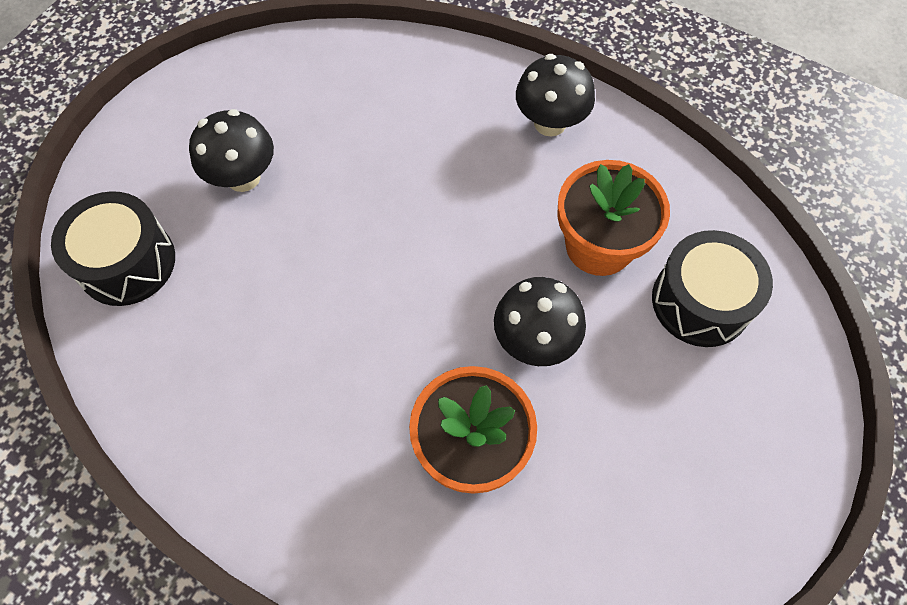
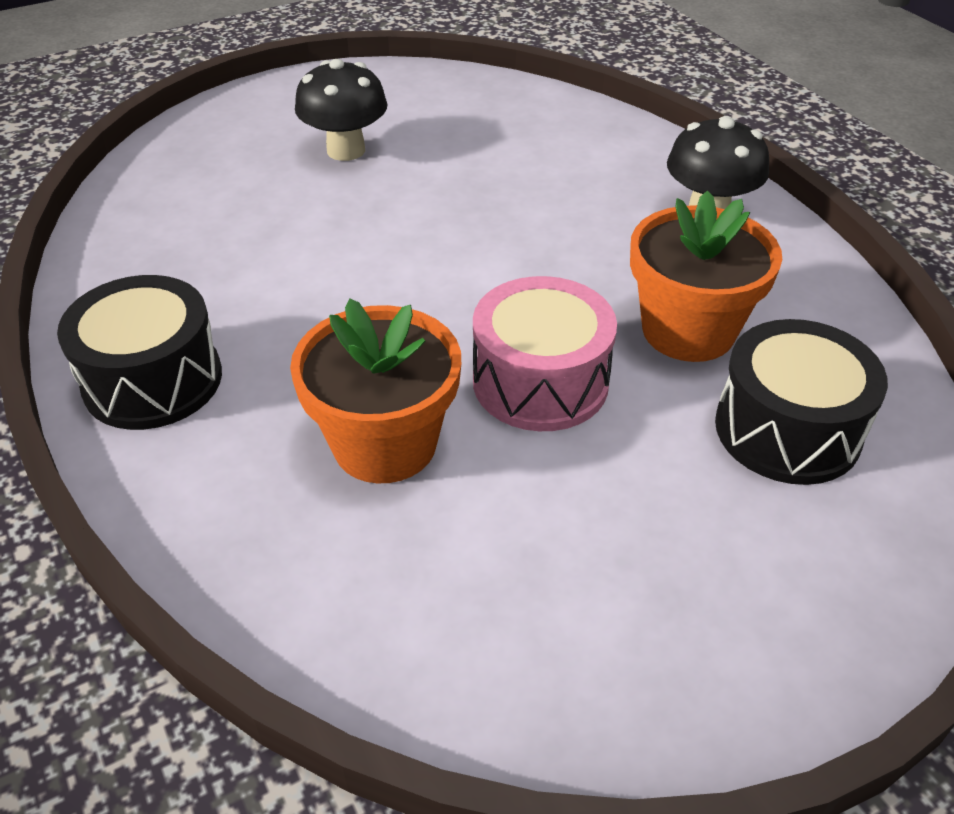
camera: 30 degrees right, 20 degrees down
black drum [51,191,175,306] -> black drum moved to [57,275,222,430]
black mushroom [494,277,586,366] -> pink drum [473,276,617,431]

